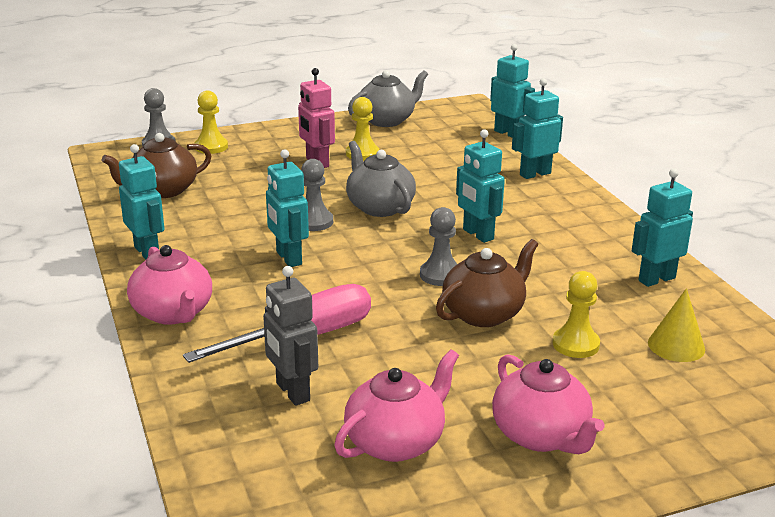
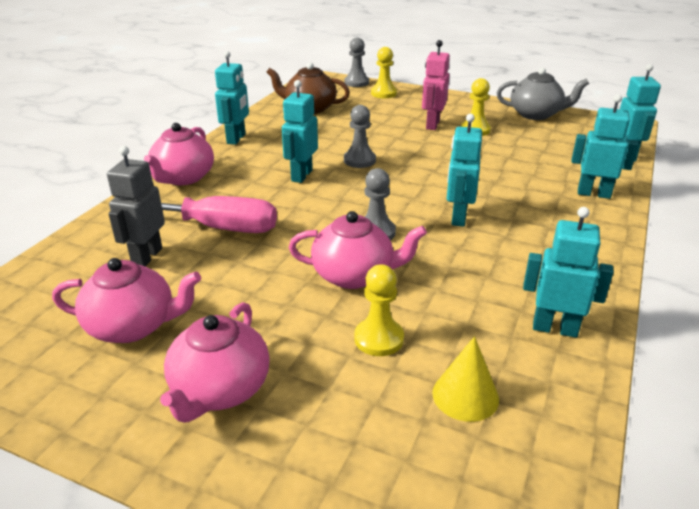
camera: 45 degrees right, 5 degrees up
grey teapot [346,141,416,217] -> none
brown teapot [436,239,538,327] -> pink teapot [289,211,427,289]

